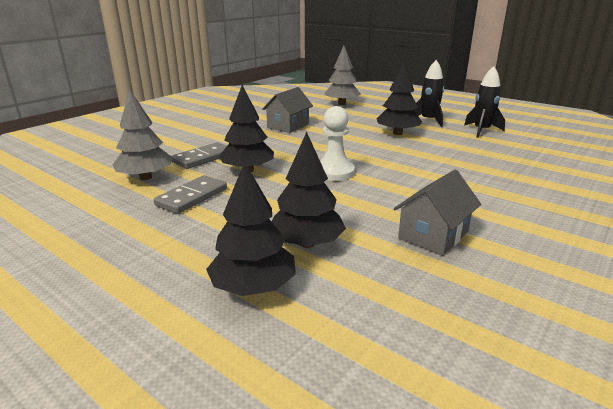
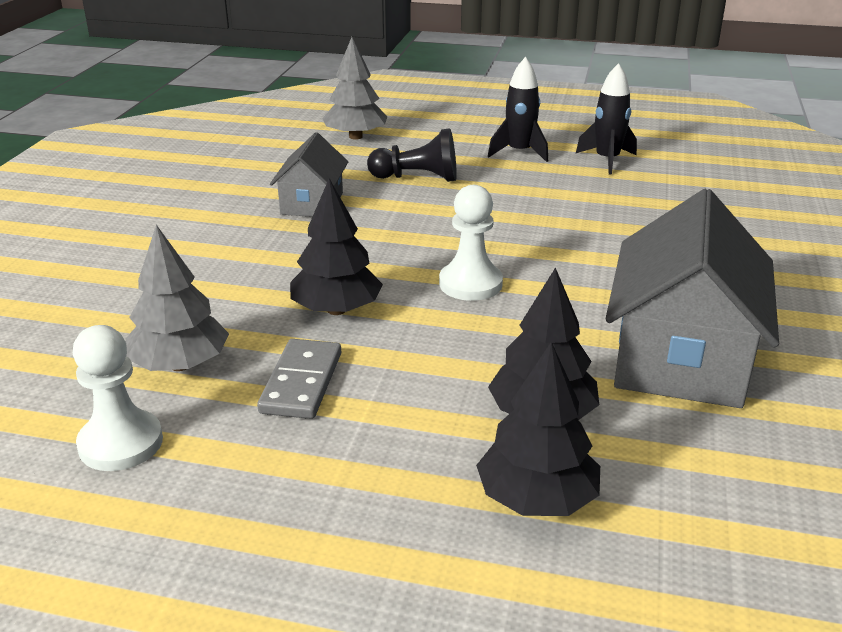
camera: 25 degrees left, 5 degrees up
grey domino [171,142,227,169] -> none
black tree [377,62,422,135] -> none
grey house [394,170,481,256] -> grey house [606,189,779,408], size x1.80
none -> white pawn [73,325,163,471]
none -> black pawn [367,128,457,182]

